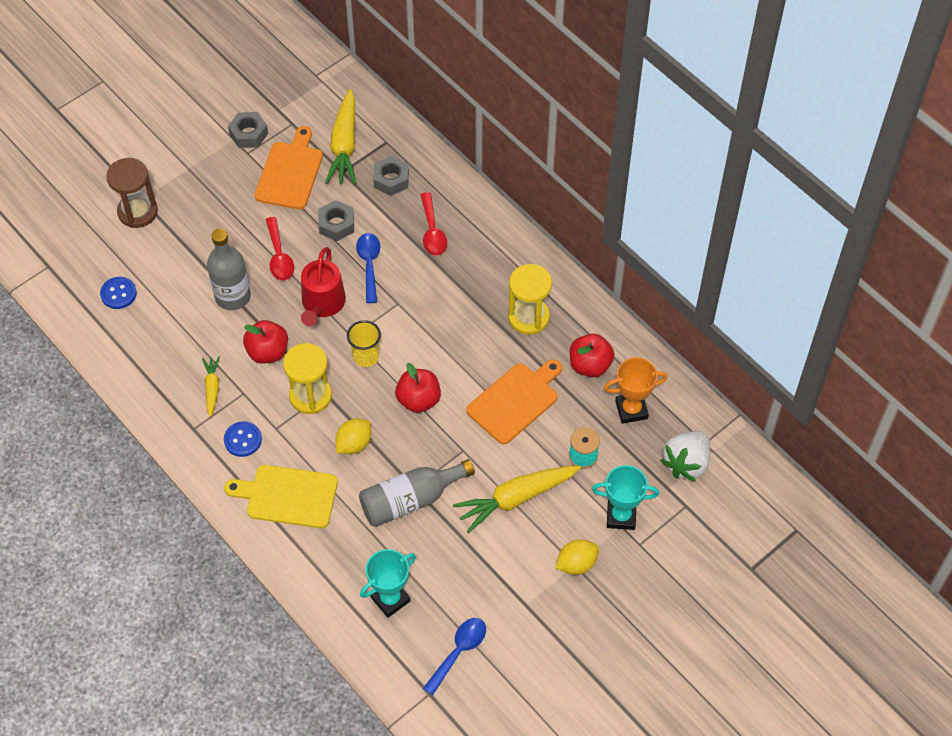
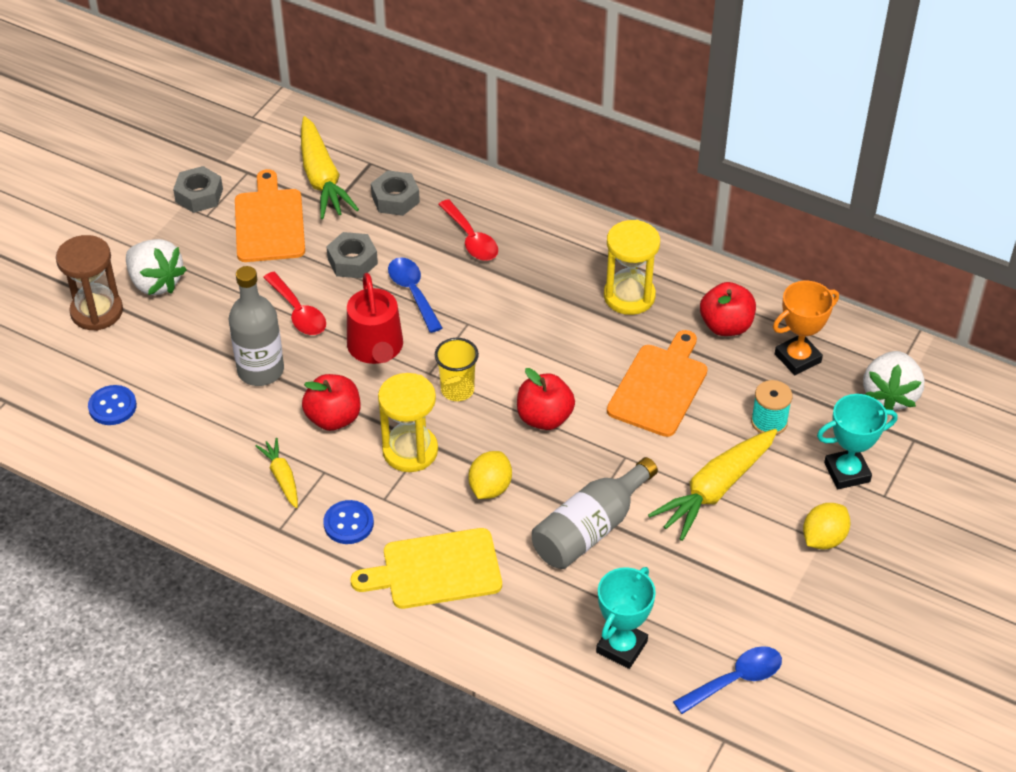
camera: 20 degrees left, 10 degrees down
blue spoon [423,618,486,695] -> blue spoon turned 45 degrees clockwise [673,646,782,714]
none -> white strawberry [126,239,187,295]

